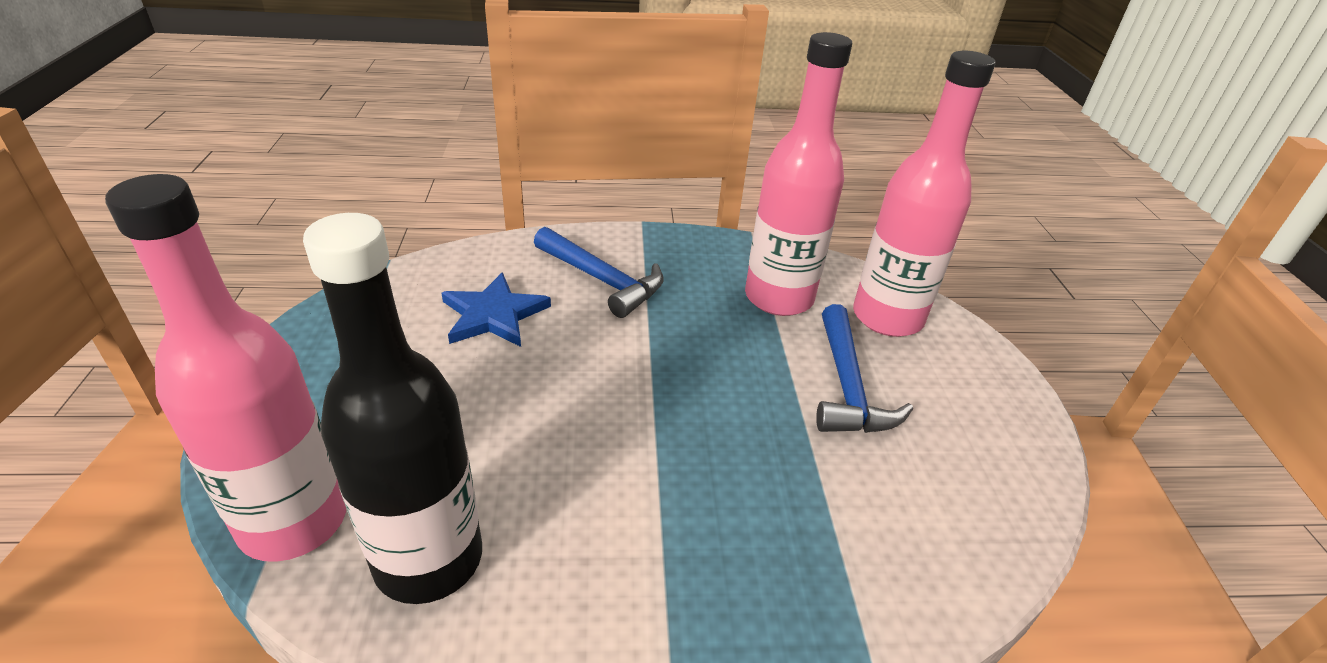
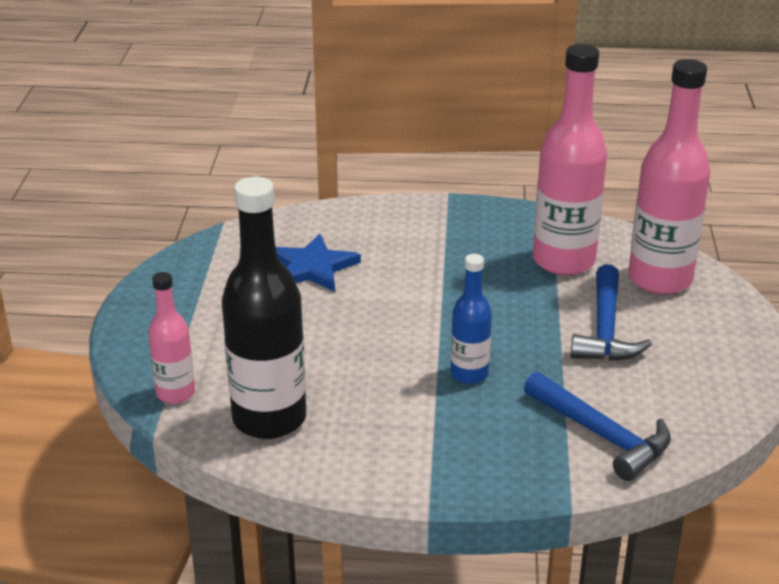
camera: 10 degrees right, 5 degrees down
pink bottle [105,174,346,562] -> pink bottle [148,272,195,404], size x0.54
blue hammer [534,227,663,318] -> blue hammer moved to [524,372,671,481]
none -> blue bottle [450,254,492,384]

